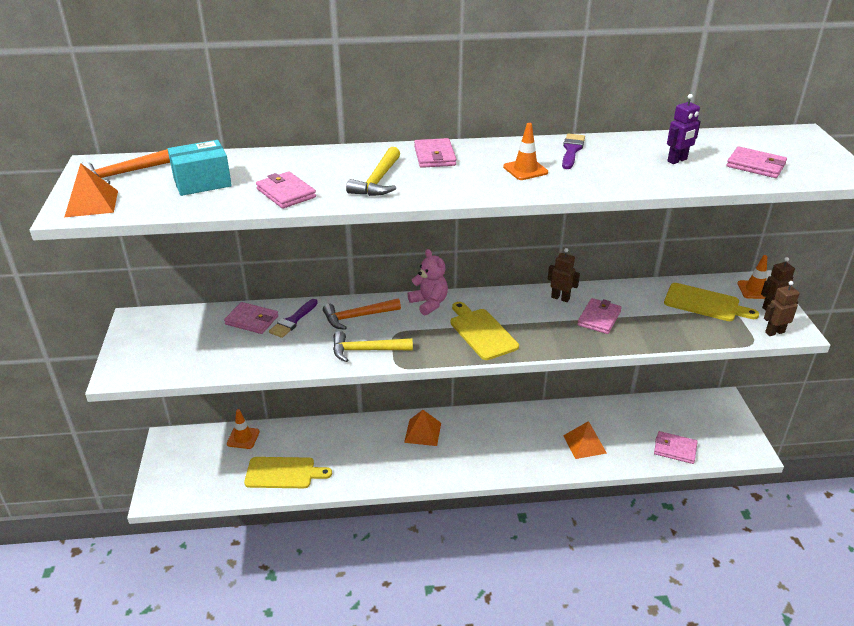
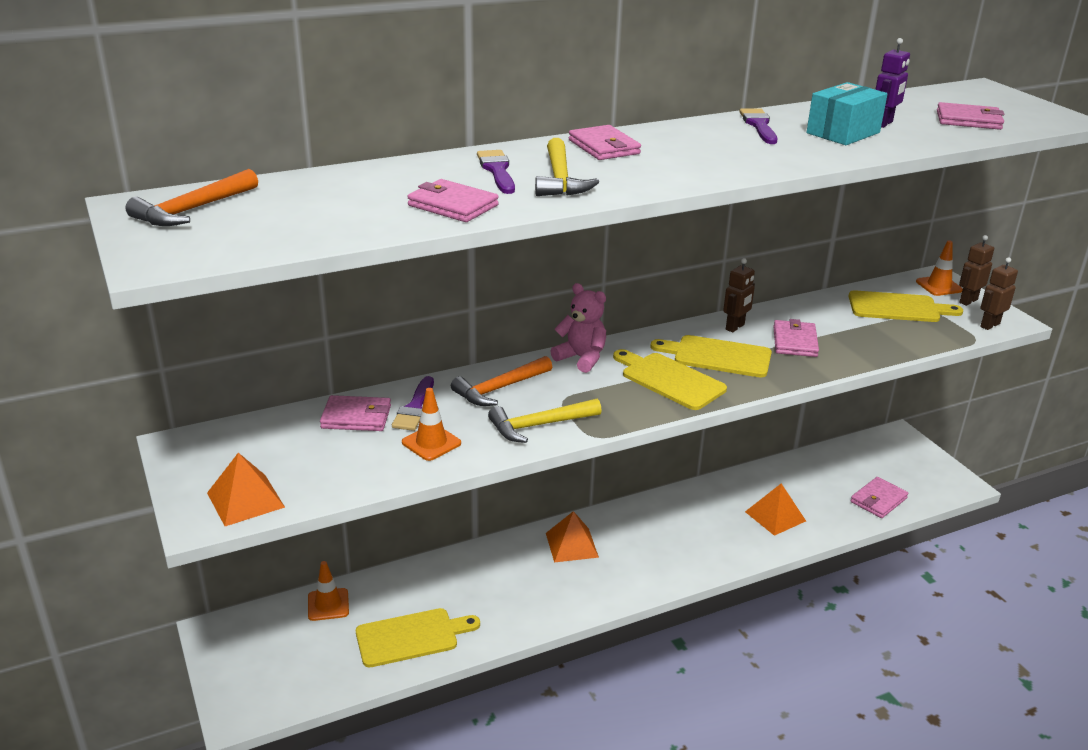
camera: 20 degrees left, 5 degrees down
orange pyramid [65,163,118,217] -> orange pyramid moved to [207,453,285,526]
turquoise box [168,140,232,196] -> turquoise box moved to [806,82,888,145]
orange traffic cone [503,123,548,180] -> orange traffic cone moved to [402,388,461,461]
brown robot [548,248,580,302] -> brown robot turned 120 degrees clockwise [723,258,755,332]
pink wallet [654,431,698,464] -> pink wallet turned 45 degrees counterclockwise [850,477,908,518]
none -> purple brush [477,150,515,194]
none -> yellow cutting board [650,335,772,378]

